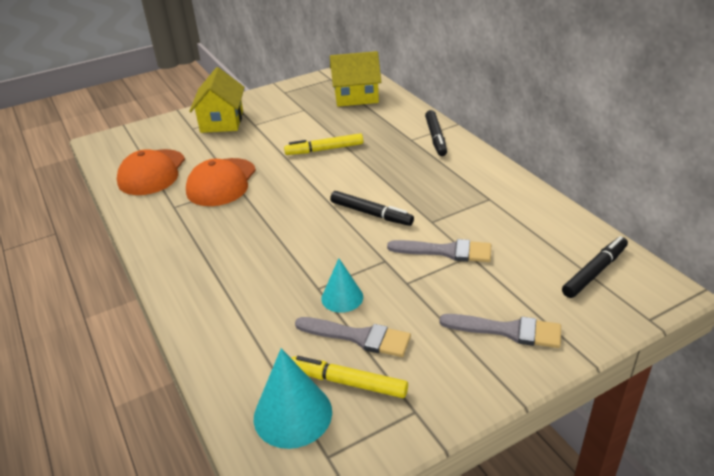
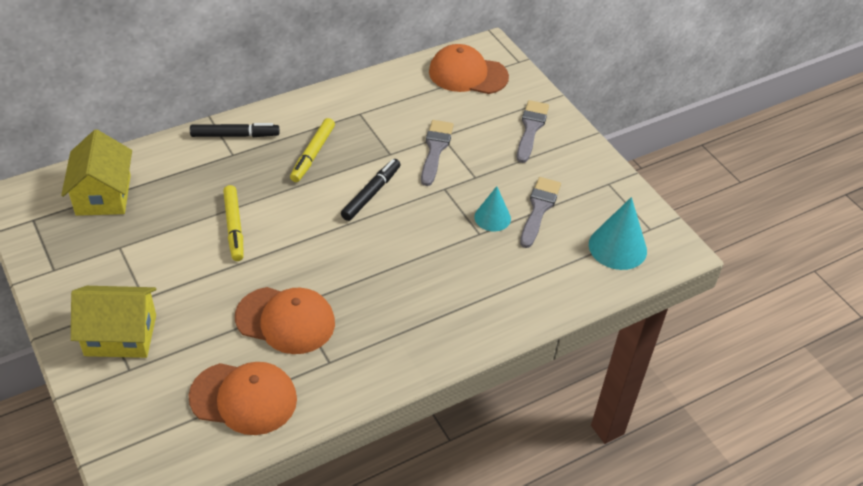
camera: 95 degrees left, 10 degrees up
yellow marker [291,356,408,398] -> yellow marker moved to [290,118,335,182]
black marker [562,236,628,298] -> orange cap [429,44,509,94]

